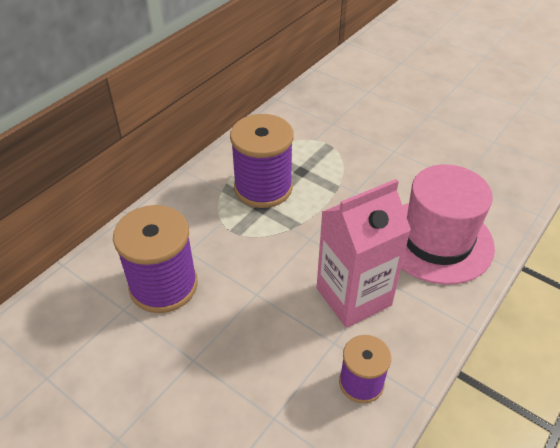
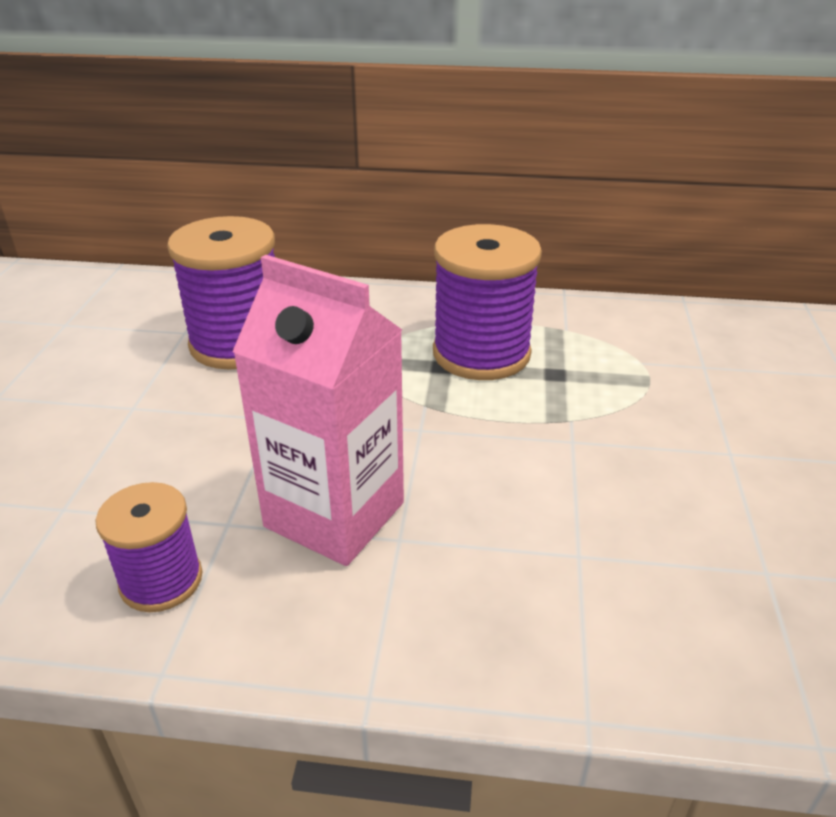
camera: 60 degrees right, 10 degrees down
pink hat [401,164,495,285] -> none

